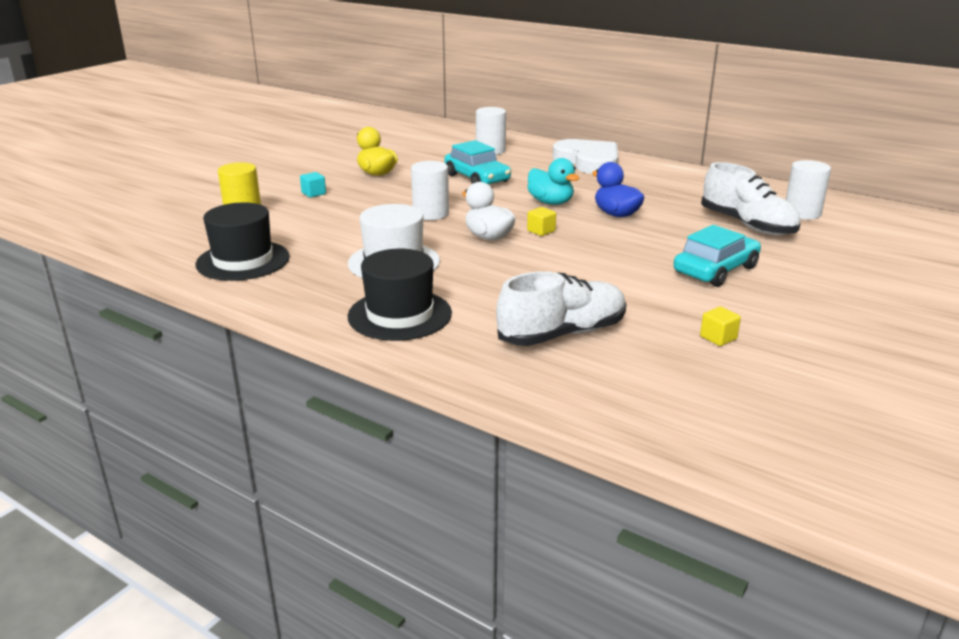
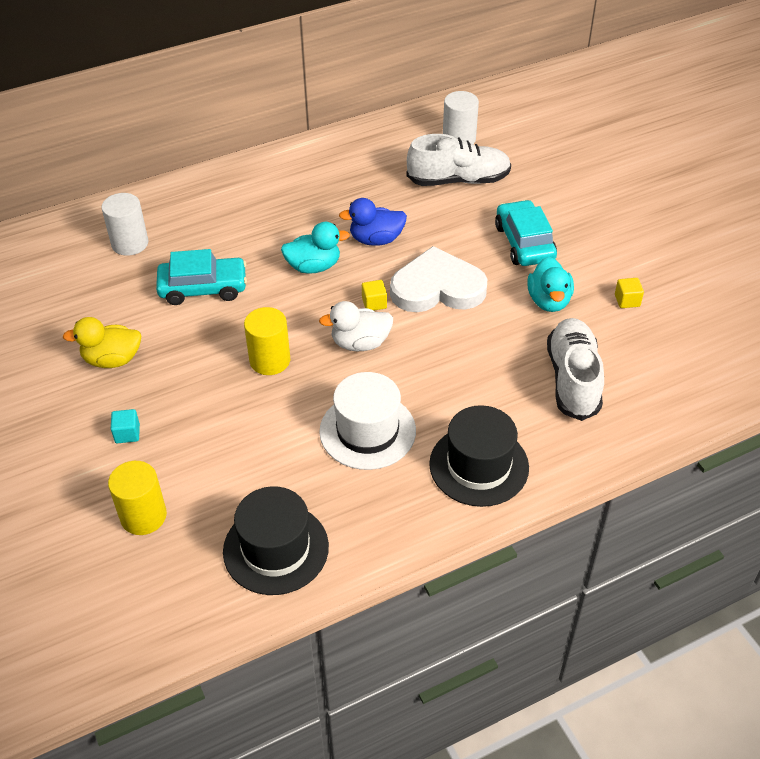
camera: 60 degrees left, 20 degrees up
white cylinder [411,161,449,220] -> yellow cylinder [244,307,290,375]
white heart [552,139,618,174] -> white heart moved to [390,246,487,312]
none -> turquoise duck [527,257,574,312]

